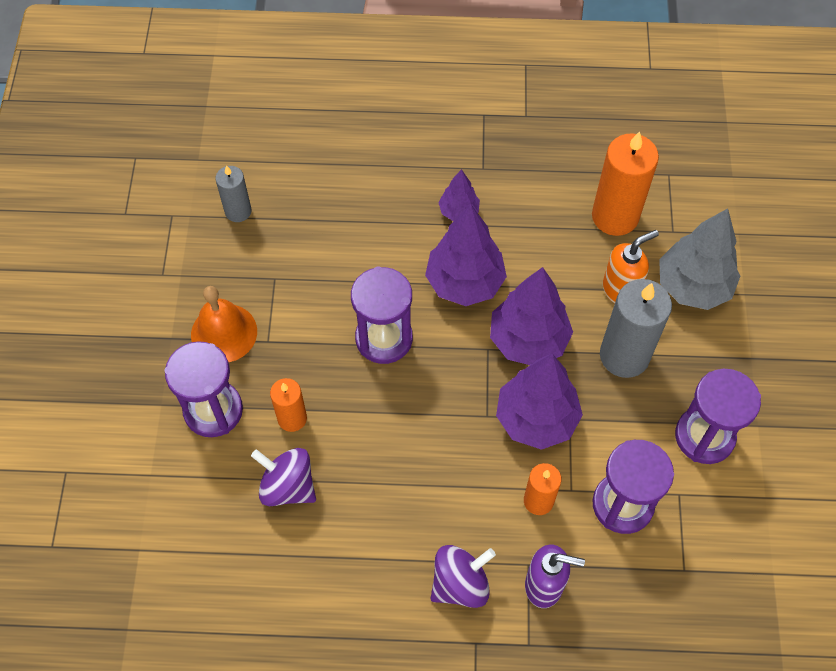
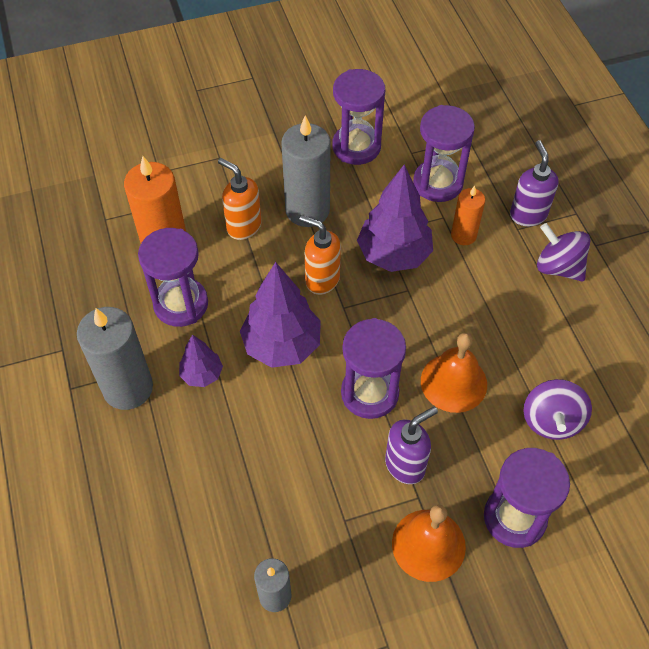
camera: 110 degrees left, 5 degrees down
orange candle [270,378,307,432] -> none
purple tree [490,267,573,365] -> orange soap dispenser [299,215,341,295]
grey tree [659,208,740,310] -> none
none -> grey candle [77,307,153,410]
none -> purple hourglass [138,228,208,327]
none -> purple soap dispenser [385,406,438,484]
none -> orange bell [421,333,487,413]

